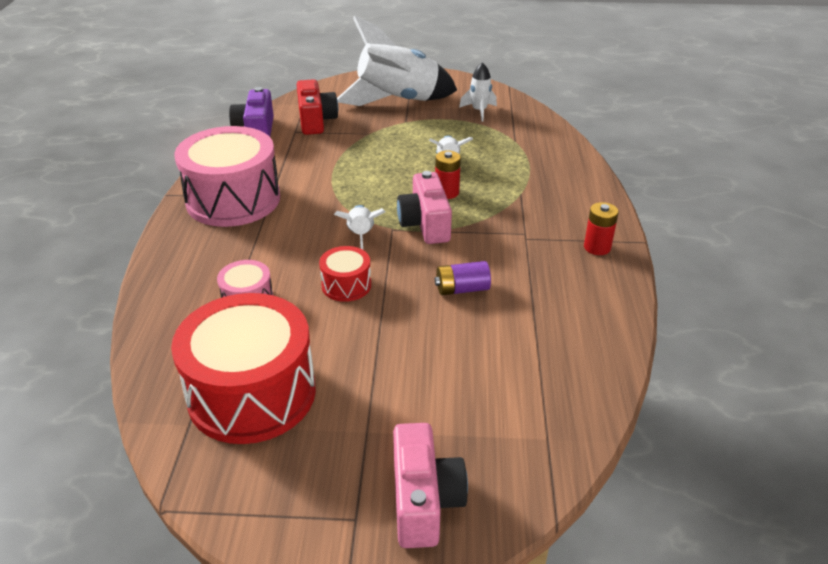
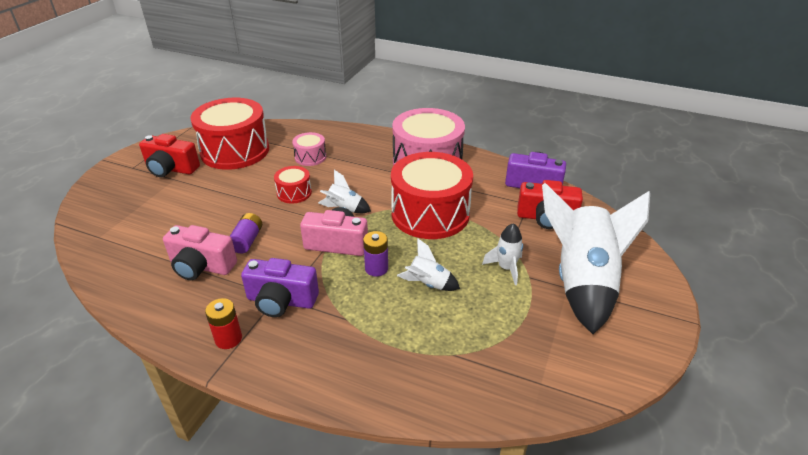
camera: 110 degrees right, 0 degrees up
pink camera [393,423,468,548] -> pink camera moved to [163,225,237,280]
red battery [435,150,461,199] -> purple battery [363,231,388,277]
white rocket [459,62,497,122] -> white rocket moved to [482,223,523,285]
none -> red camera [139,134,200,177]
none -> purple camera [241,258,319,317]
none -> red drum [391,152,473,239]

